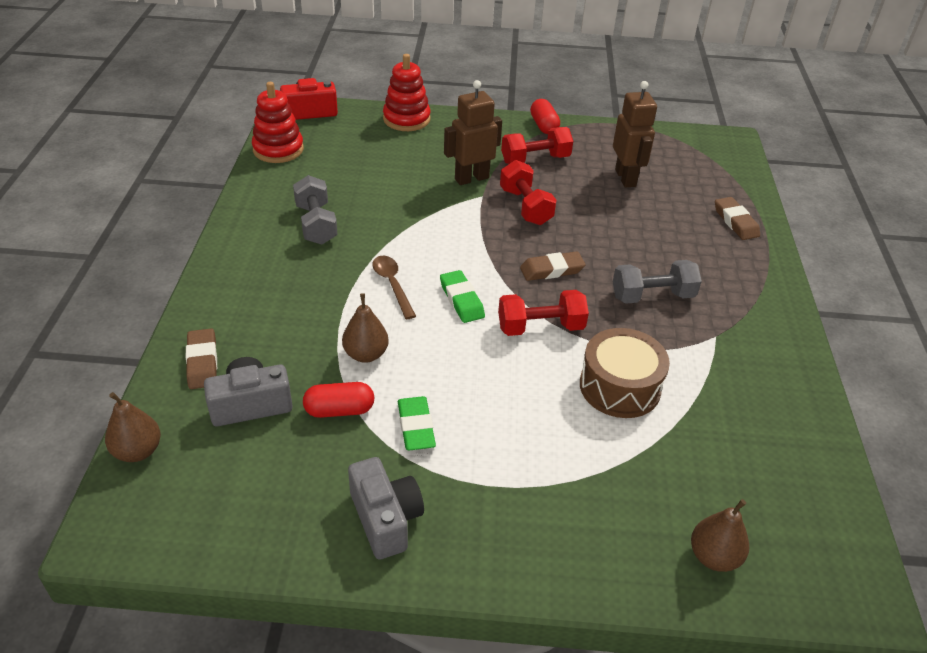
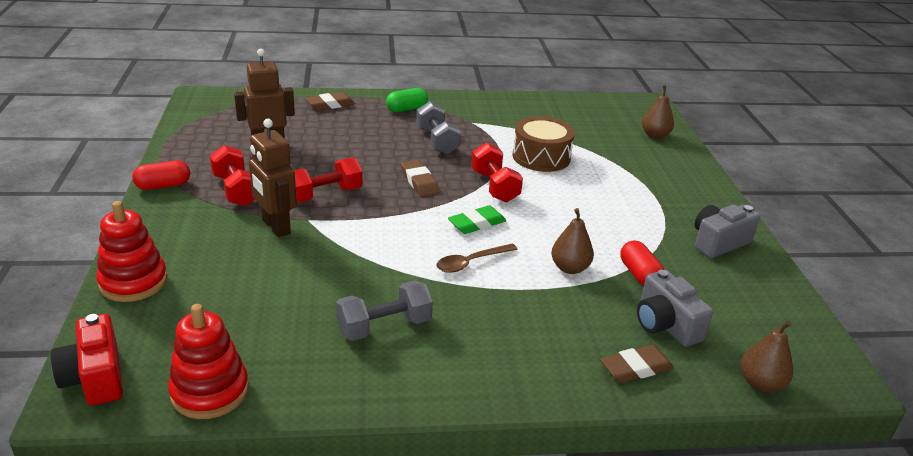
camera: 100 degrees left, 10 degrees down
green eraser [398,396,436,450] -> none
none -> green capsule [386,88,428,112]

